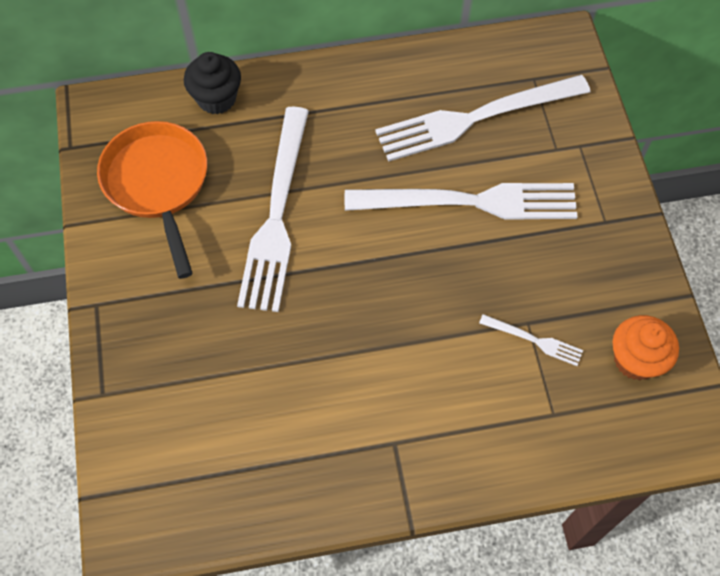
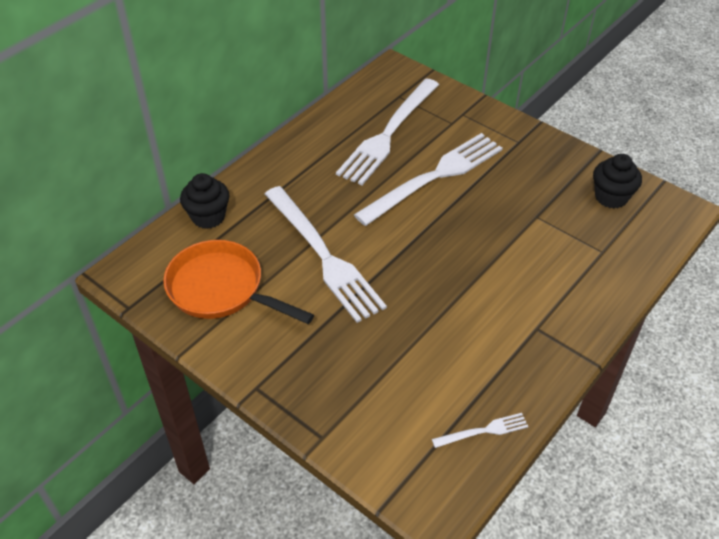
camera: 40 degrees left, 15 degrees down
white fork [479,314,583,366] -> white fork moved to [432,413,528,448]
orange cupcake [613,315,679,380] -> black cupcake [593,154,642,209]

